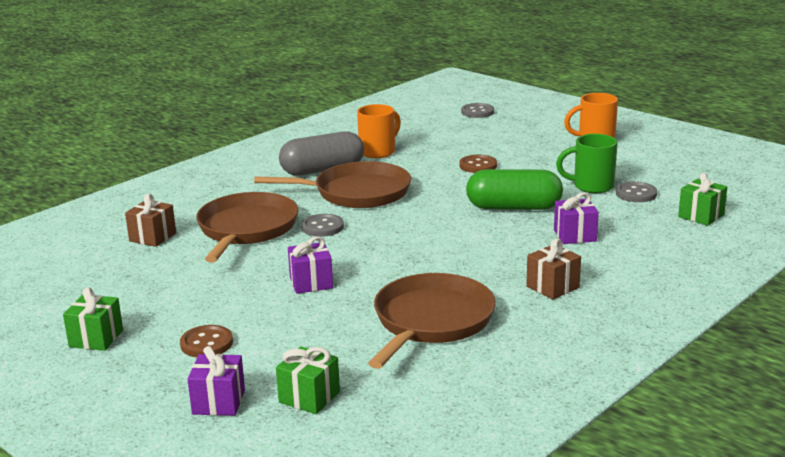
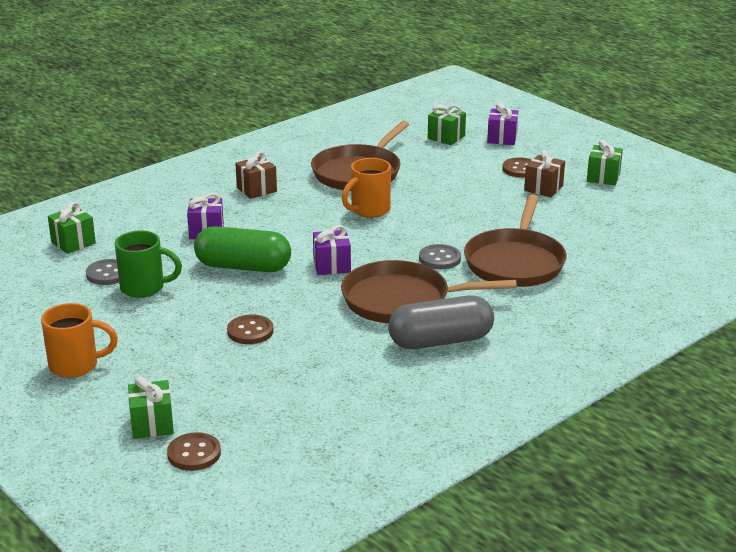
camera: 175 degrees left, 5 degrees up
brown gift [125,194,176,247] -> brown gift moved to [524,150,565,197]
purple gift [288,236,333,294] -> purple gift moved to [313,225,351,275]
orange mug [357,104,401,158] -> orange mug moved to [342,158,391,218]
grey button [461,103,494,118] -> brown button [167,432,221,471]
none -> green gift [128,376,174,439]

